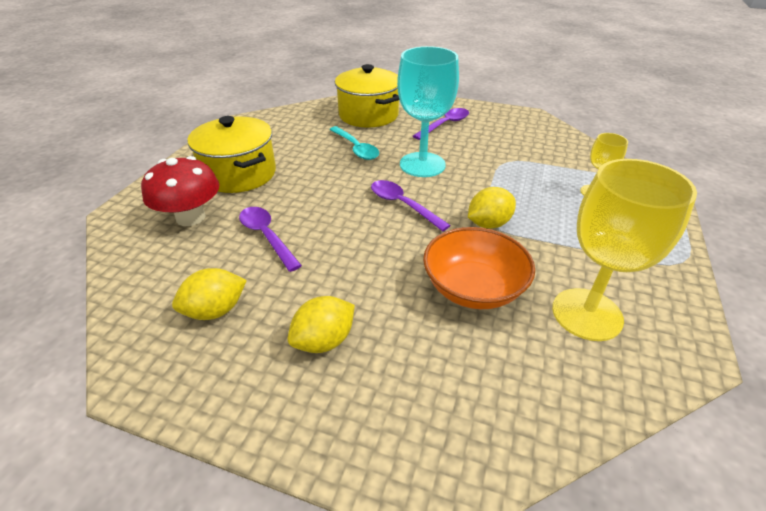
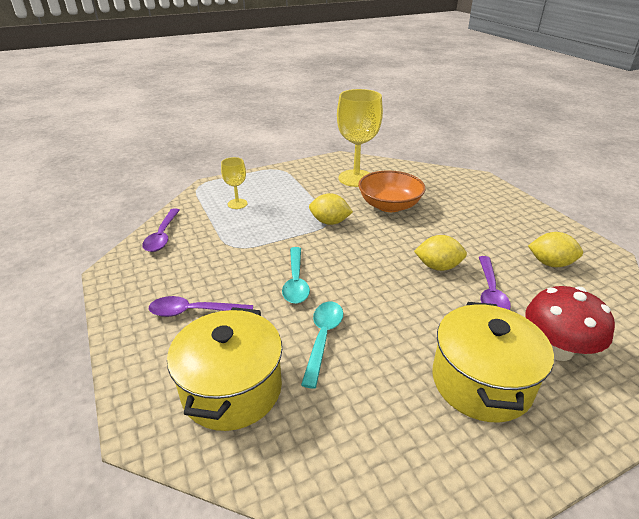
camera: 135 degrees left, 5 degrees down
yellow lemon [287,296,355,353] -> yellow lemon moved to [414,235,467,271]
purple spoon [371,180,451,231] -> purple spoon moved to [142,208,180,252]
turquoise goblet [397,46,459,177] -> turquoise spoon [282,247,310,304]

